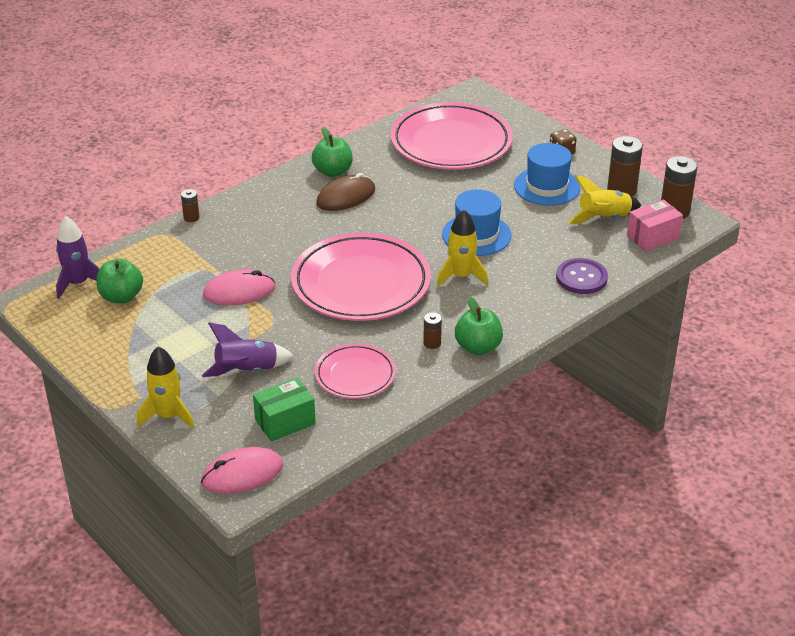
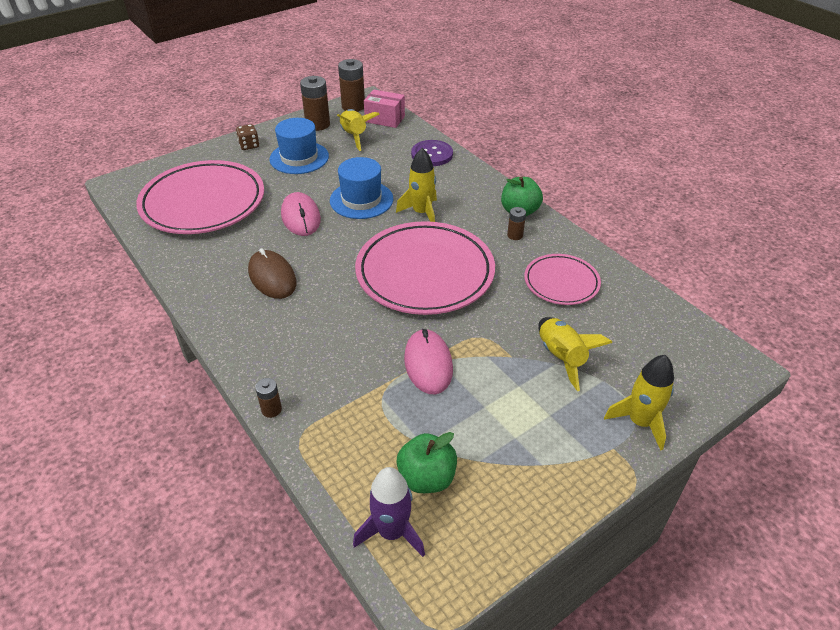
camera: 85 degrees left, 5 degrees up
pink mouse [201,447,283,494] -> pink mouse moved to [281,192,321,236]
purple rocket [202,322,294,377] -> yellow rocket [538,317,613,391]
green box [253,378,316,442] -> none
green apple [312,127,353,177] -> none
pink box [627,200,683,251] -> pink box turned 45 degrees counterclockwise [364,89,405,128]

